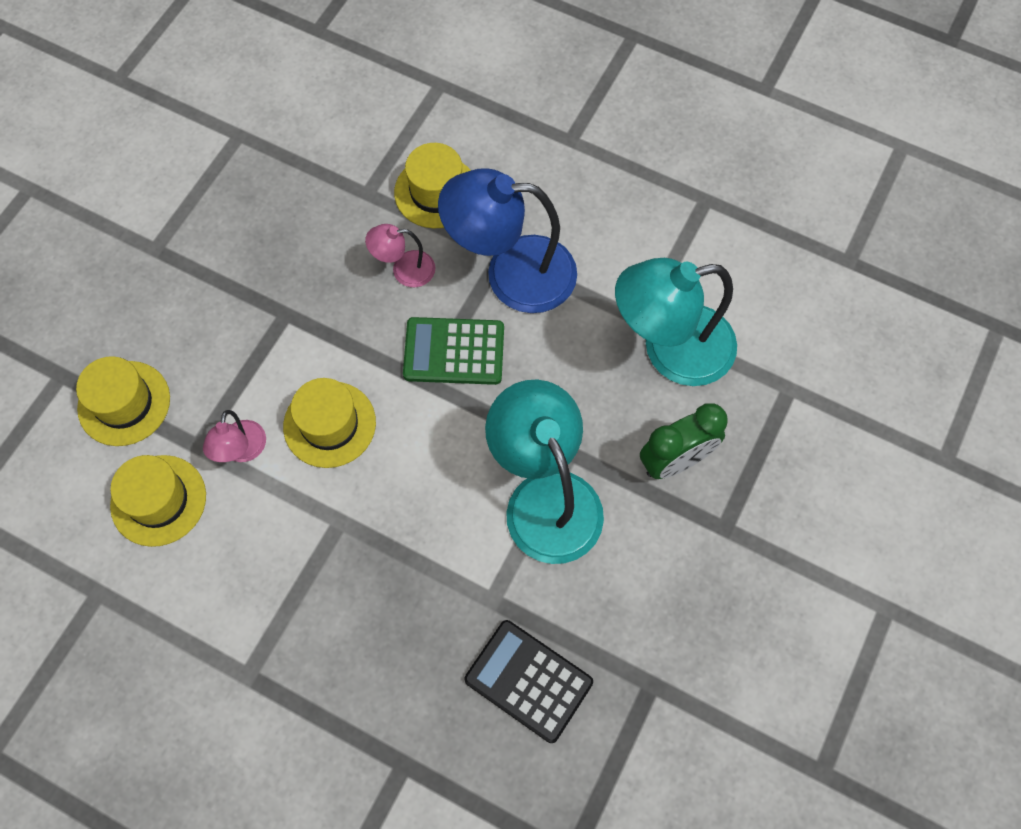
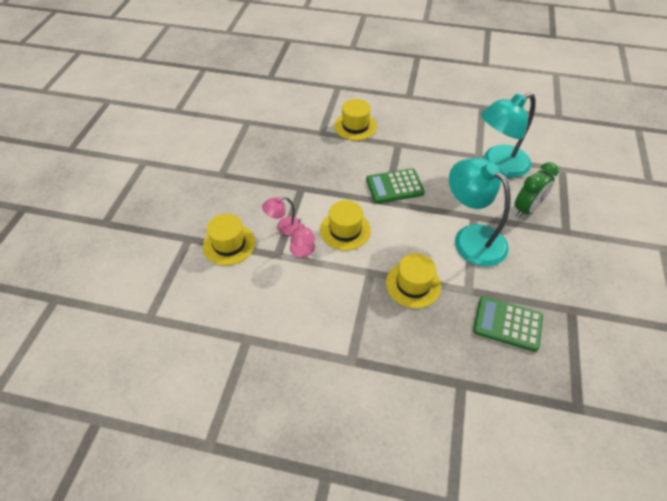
camera: 15 degrees left, 15 degrees down
yellow hat [110,455,206,547] -> yellow hat moved to [386,253,441,308]
pink lamp [365,224,435,287] -> pink lamp moved to [262,196,299,236]
blue lamp [438,169,577,313] -> none
black calculator [464,620,593,743] -> green calculator [473,296,543,352]

